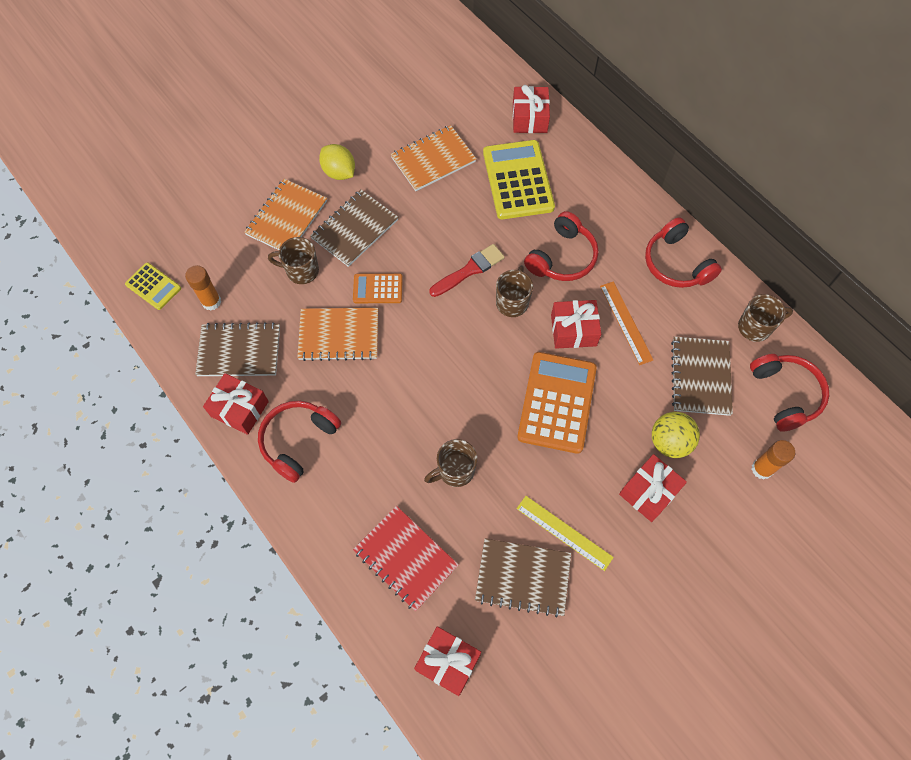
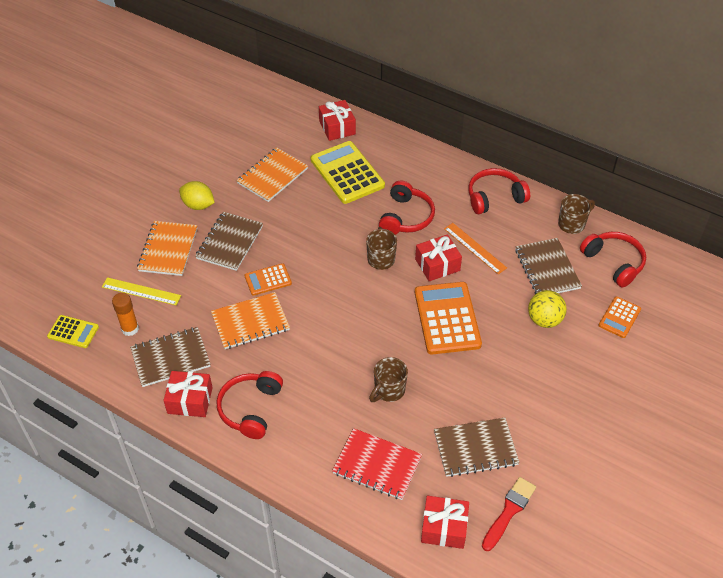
camera: 20 degrees left, 15 degrees down
brown mug [268,237,319,284] -> none
red brush [429,244,505,297] -> red brush moved to [482,477,536,551]
yellow ruler [516,496,614,571] -> yellow ruler moved to [102,277,181,305]
red gift [619,454,687,522] -> none
red headphones [645,217,722,288] -> red headphones turned 120 degrees clockwise [469,168,530,214]
orange glue stick [751,440,795,480] -> orange calculator [598,296,641,338]

